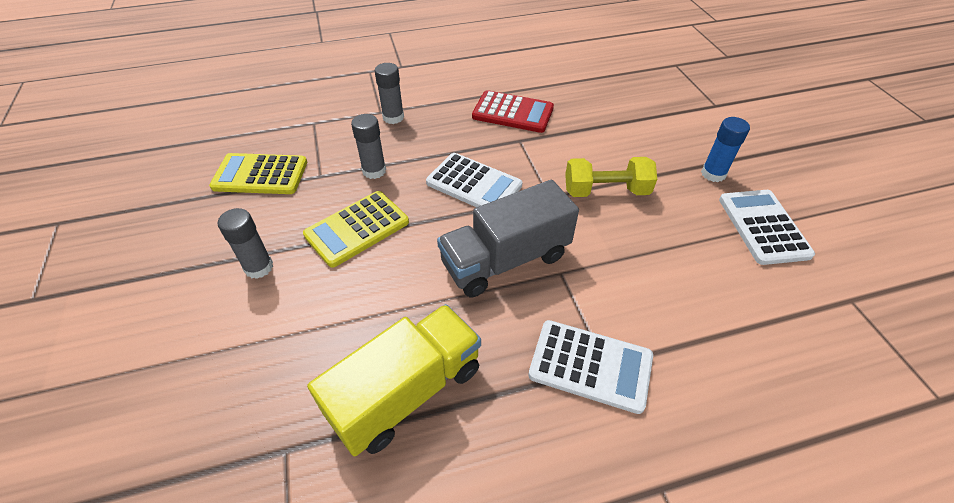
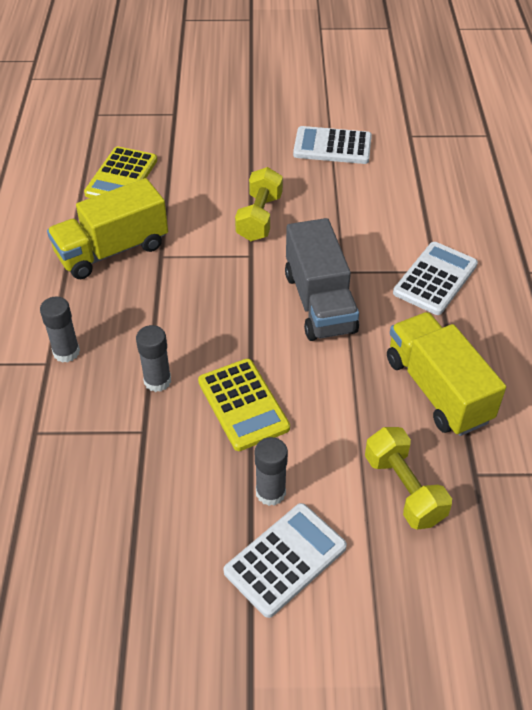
camera: 75 degrees left, 0 degrees up
yellow calculator [209,153,307,194] -> yellow calculator moved to [84,146,157,198]
white calculator [426,153,522,207] -> white calculator moved to [223,503,347,618]
red calculator [472,90,554,133] -> yellow truck [47,178,168,279]
blue glue stick [701,117,750,182] -> none
none -> yellow dumbbell [365,427,452,530]

